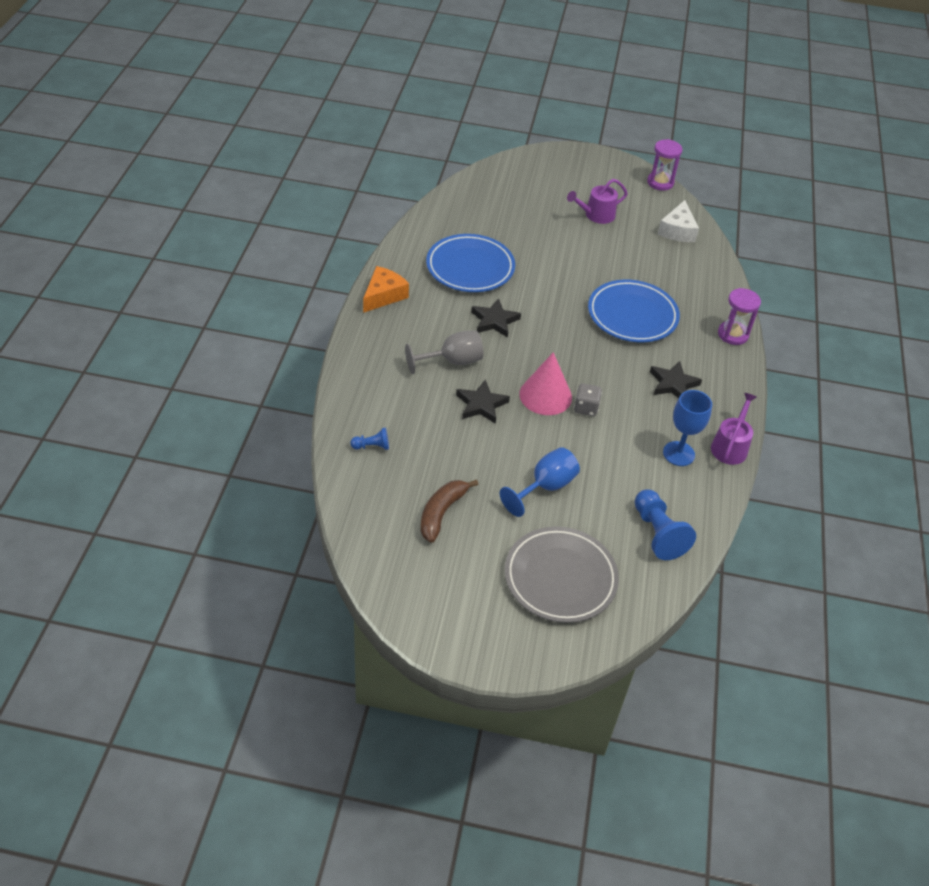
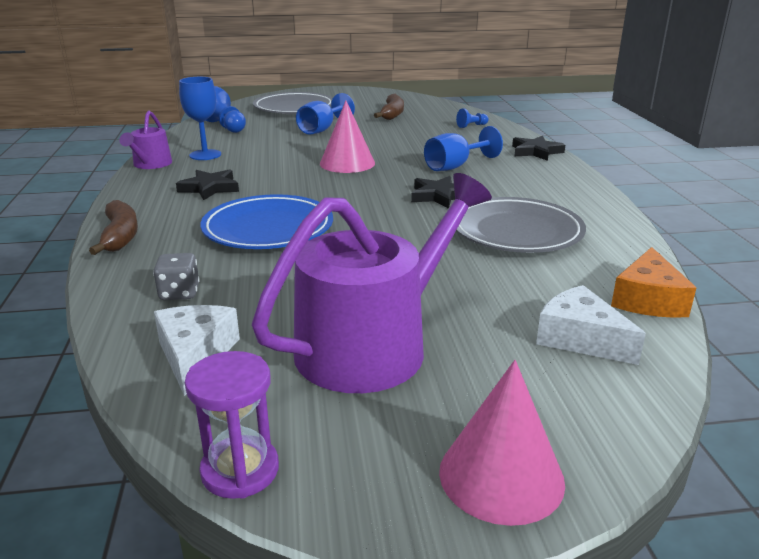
camera: 165 degrees right, 20 degrees down
orange cheese [363,266,409,313] -> orange cheese moved to [611,247,696,318]
grey goblet [405,330,483,374] -> blue goblet [424,126,503,171]
blue plate [426,234,515,292] -> grey plate [456,197,586,253]
black star [456,379,510,424] -> black star moved to [512,136,565,161]
purple watering can [567,179,628,224] -> purple watering can [252,173,492,393], size x1.99
grey dice [574,383,602,416] -> grey dice moved to [153,253,200,300]
purple hourglass [718,288,761,345] -> brown banana [89,200,138,255]
none -> pink cone [439,360,565,526]
none -> white cheese [536,285,646,365]

